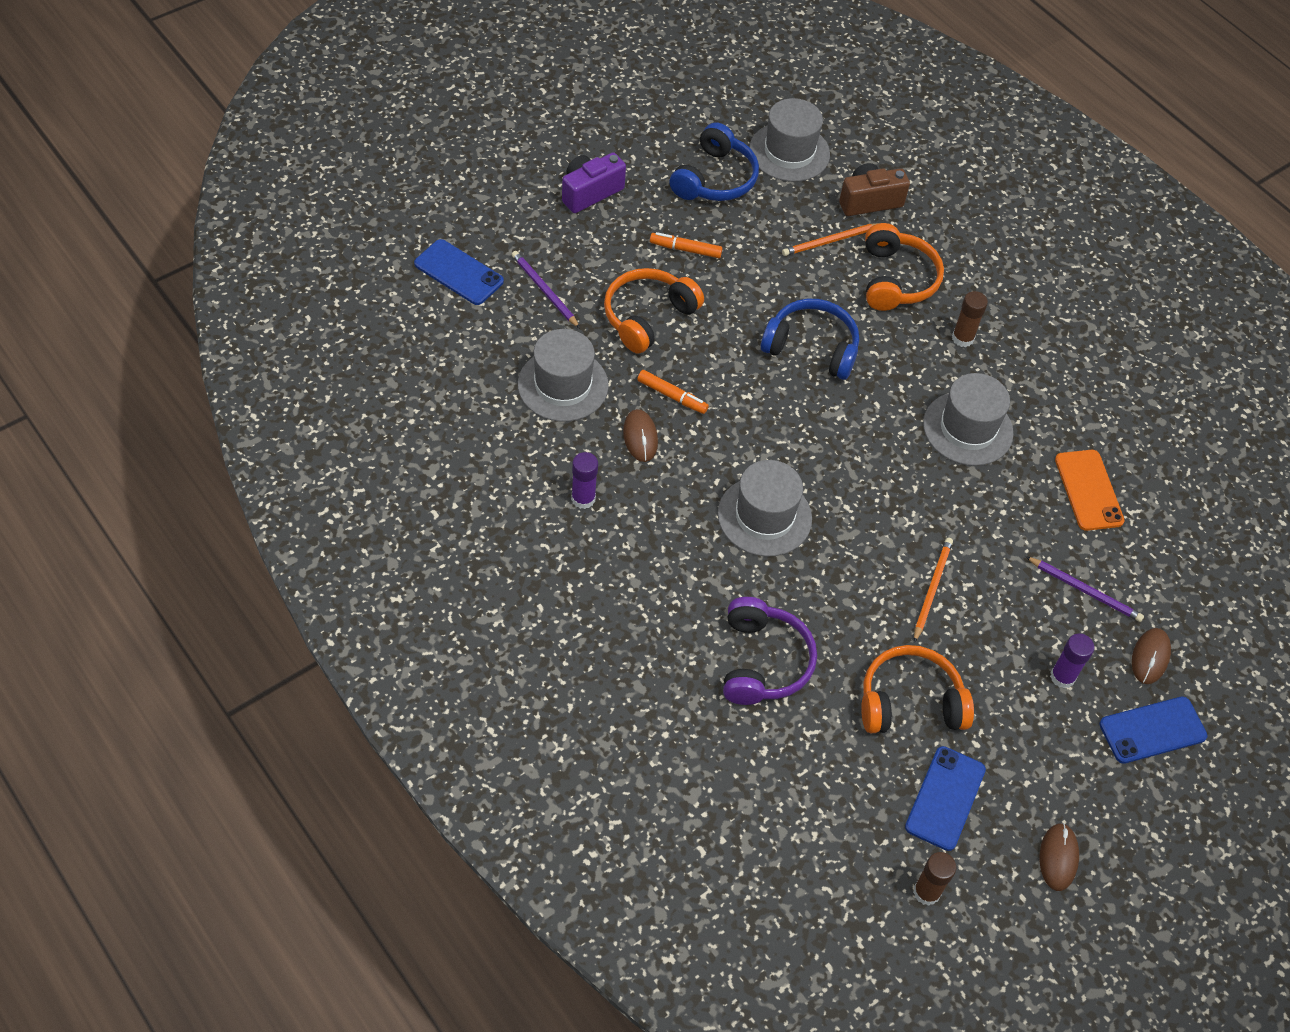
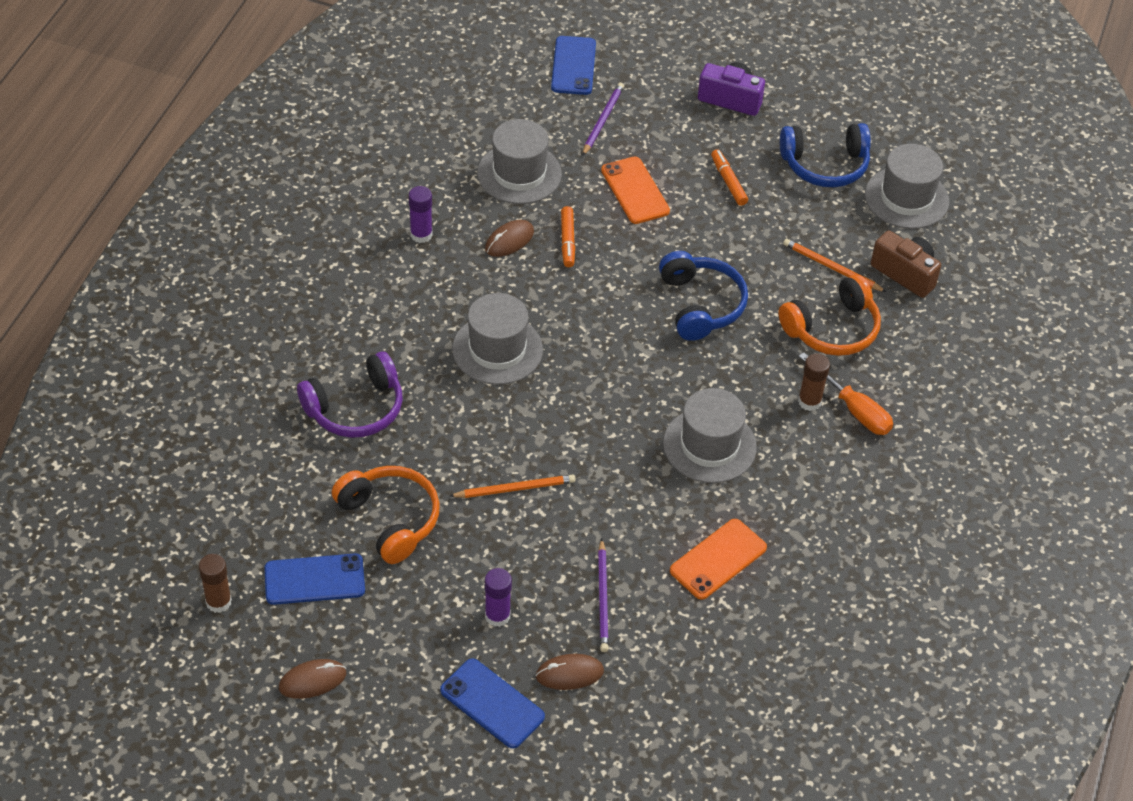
camera: 60 degrees right, 5 degrees down
orange headphones [604,268,704,354] -> orange phone [601,156,670,224]
none -> orange screwdriver [799,352,893,435]

